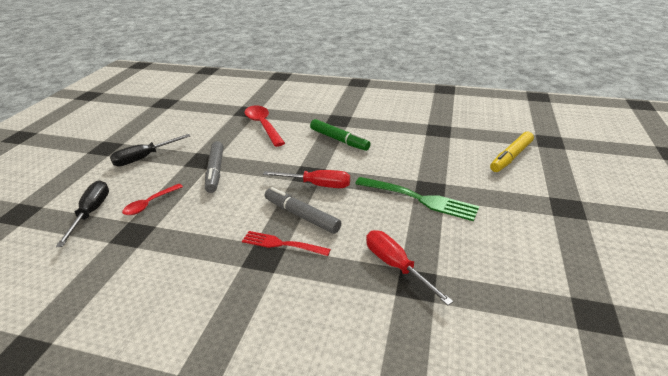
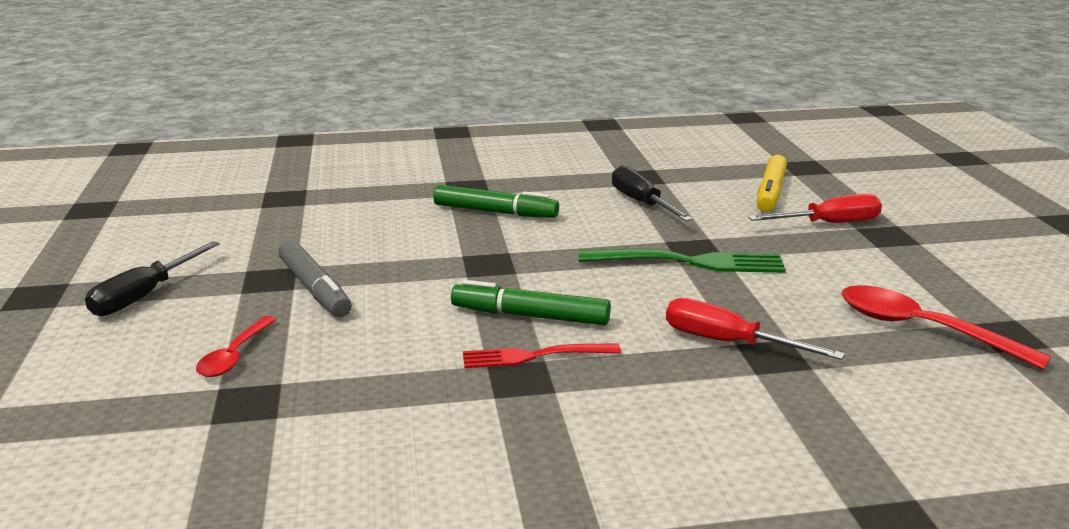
camera: 25 degrees left, 10 degrees down
black screwdriver [56,180,109,247] -> black screwdriver moved to [612,165,693,221]
red spoon [245,105,285,147] -> red spoon moved to [841,285,1051,370]
red screwdriver [263,170,350,188] -> red screwdriver moved to [748,194,882,223]
grey marker [265,187,341,234] -> green marker [451,280,611,326]

